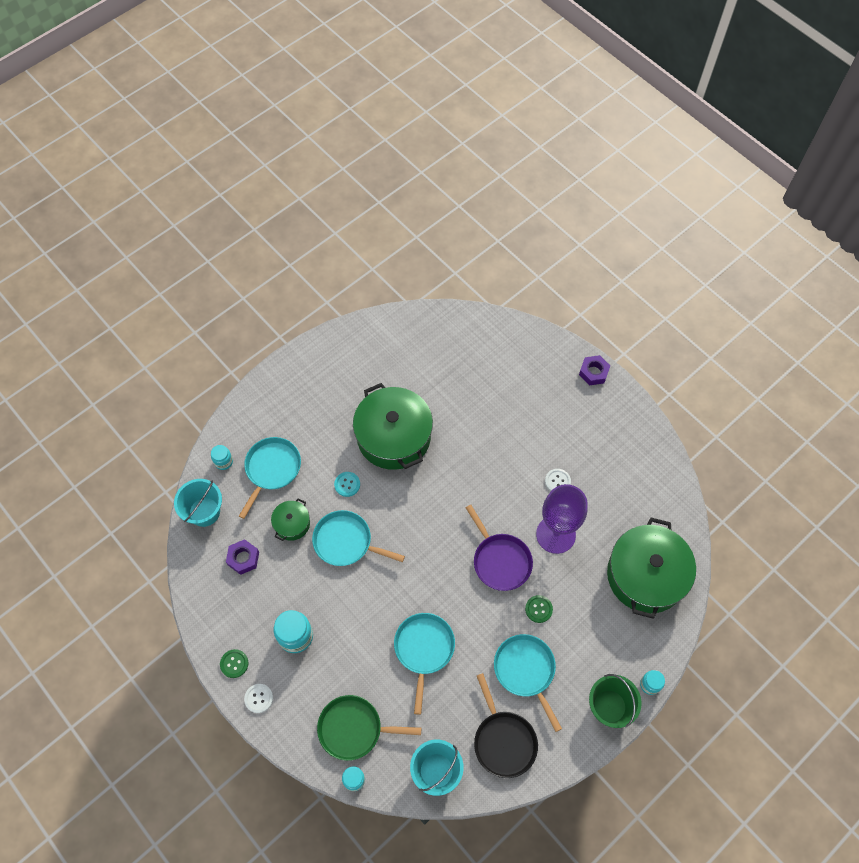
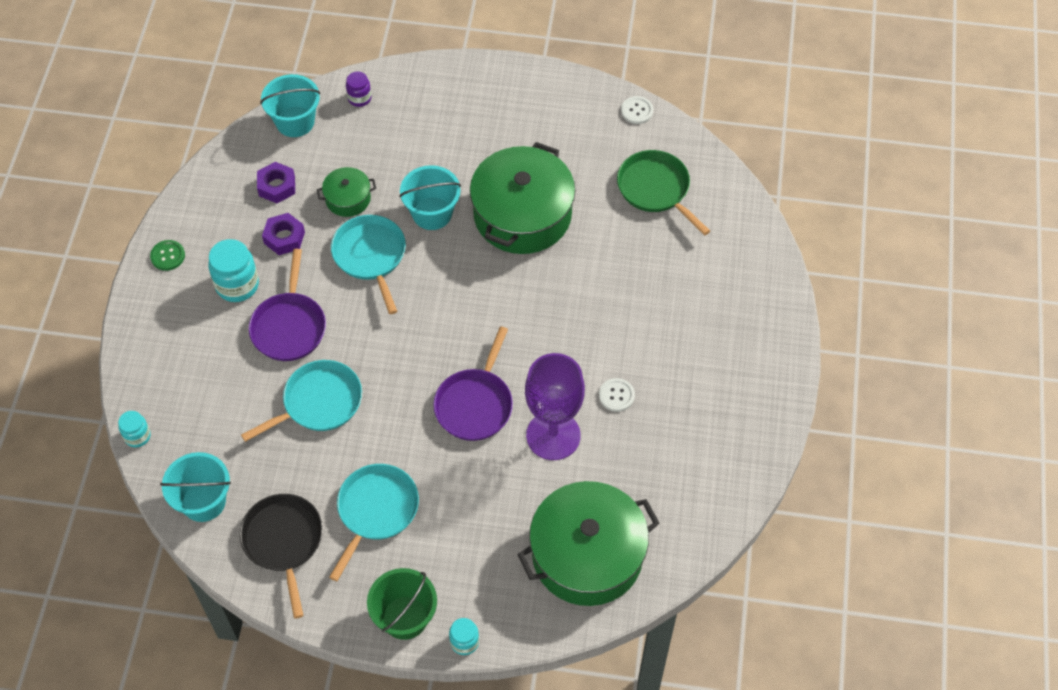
camera: 50 degrees right, 5 degrees down
turquoise jar [211,445,233,470] -> purple jar [346,71,371,107]
turquoise pan [239,437,301,519] -> none
white button [244,684,273,713] -> white button moved to [621,96,653,124]
green pan [317,695,421,761] -> green pan moved to [617,150,710,236]
turquoise button [334,472,360,497] -> turquoise bucket [399,165,461,230]
black pan [474,673,538,778] -> black pan turned 135 degrees clockwise [240,494,323,619]
green button [525,595,553,623] -> none
purple nut [579,355,610,386] -> purple nut moved to [262,213,305,255]
none -> purple pan [249,249,326,361]

